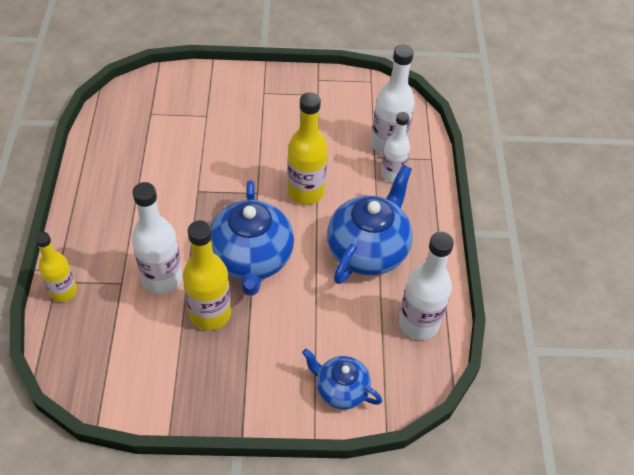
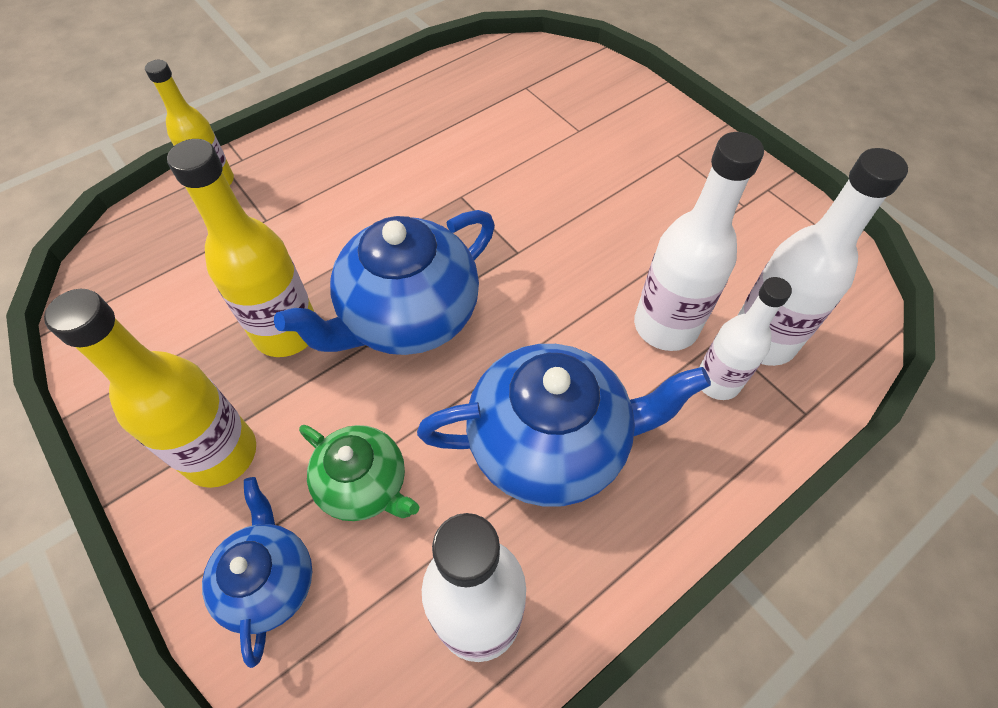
camera: 55 degrees right, 5 degrees up
white bottle [132,182,183,294] -> white bottle moved to [634,132,764,351]
yellow bottle [287,92,328,205] -> yellow bottle moved to [44,289,256,488]
none -> green teapot [299,425,419,521]

